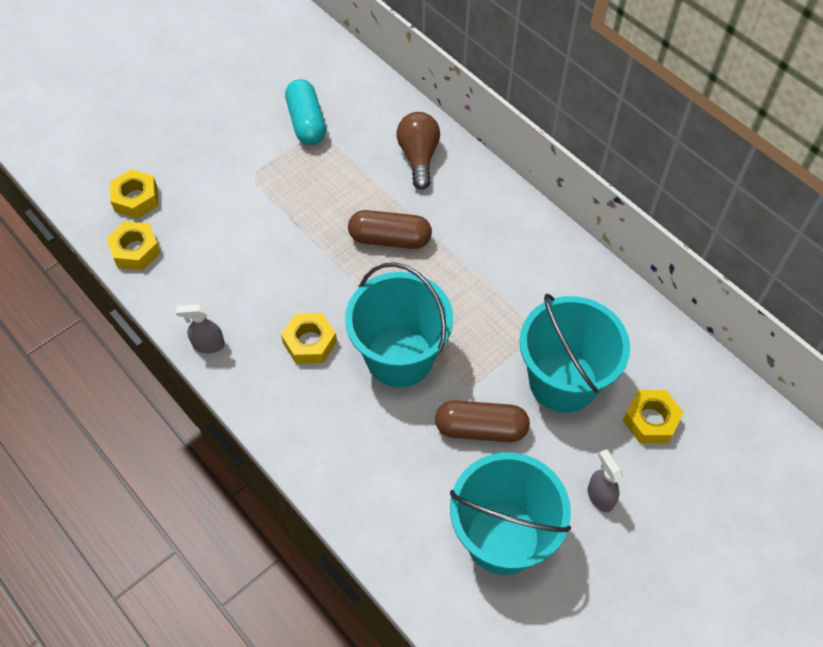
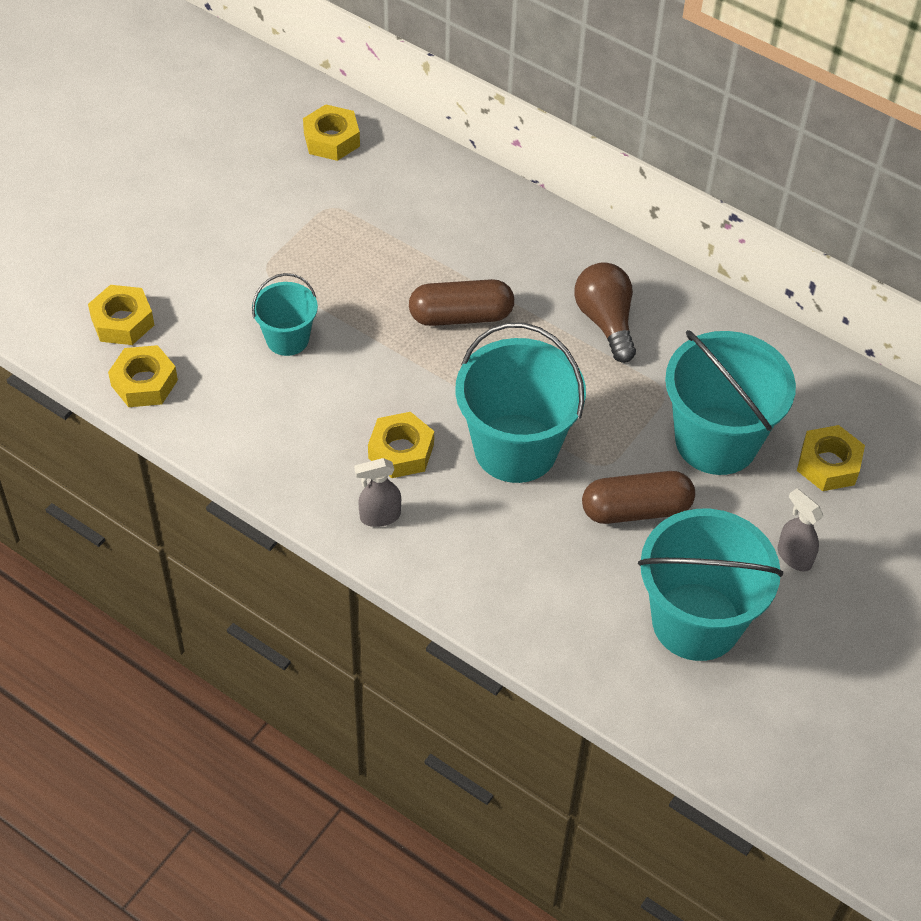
camera: 15 degrees left, 5 degrees down
grey spray bottle [176,304,225,353] -> grey spray bottle moved to [354,458,401,527]
turquoise capsule [285,79,326,145] -> none
brown light bulb [397,112,440,190] -> brown light bulb moved to [574,262,636,363]
none -> turquoise bucket [252,273,318,356]
none -> yellow nut [303,104,360,161]

